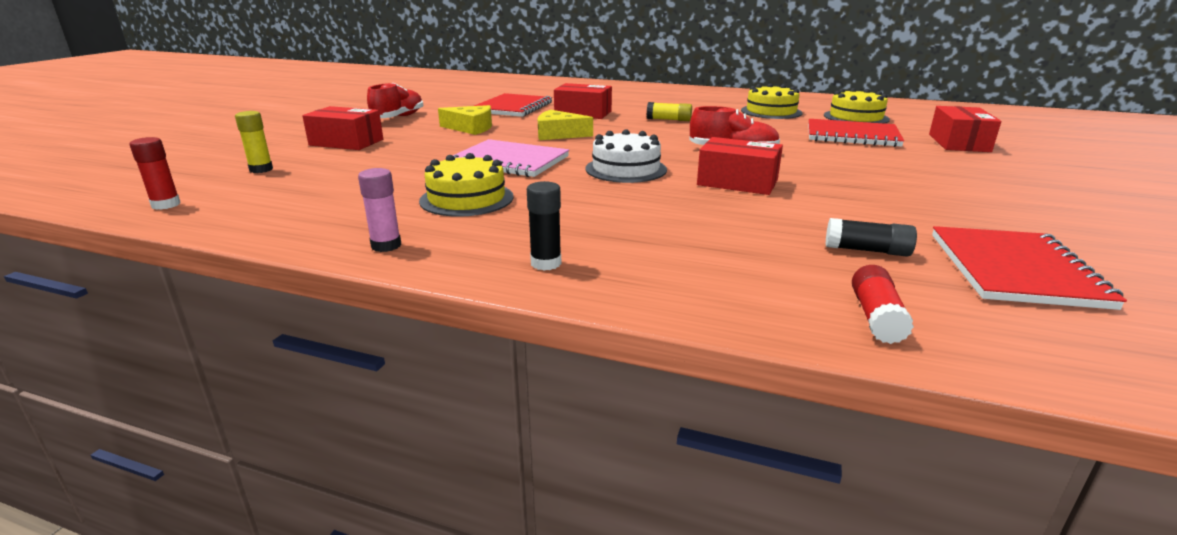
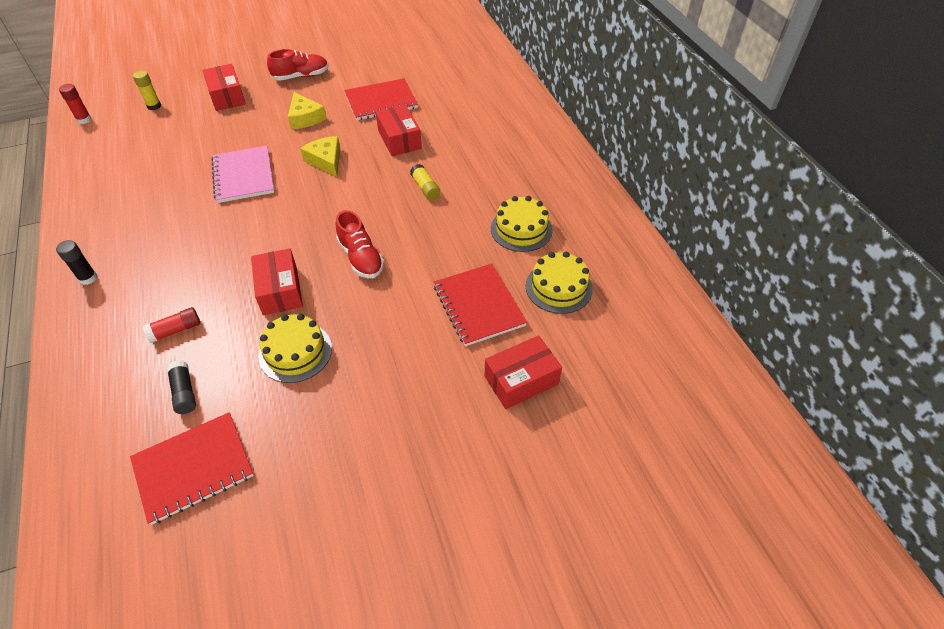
camera: 50 degrees right, 25 degrees up
pink glue stick [358,168,401,252] -> none
yellow cake [419,153,514,217] -> yellow cake moved to [258,314,332,383]
white cake [585,129,667,183] -> none
red glue stick [852,265,914,344] -> red glue stick moved to [143,307,200,343]

